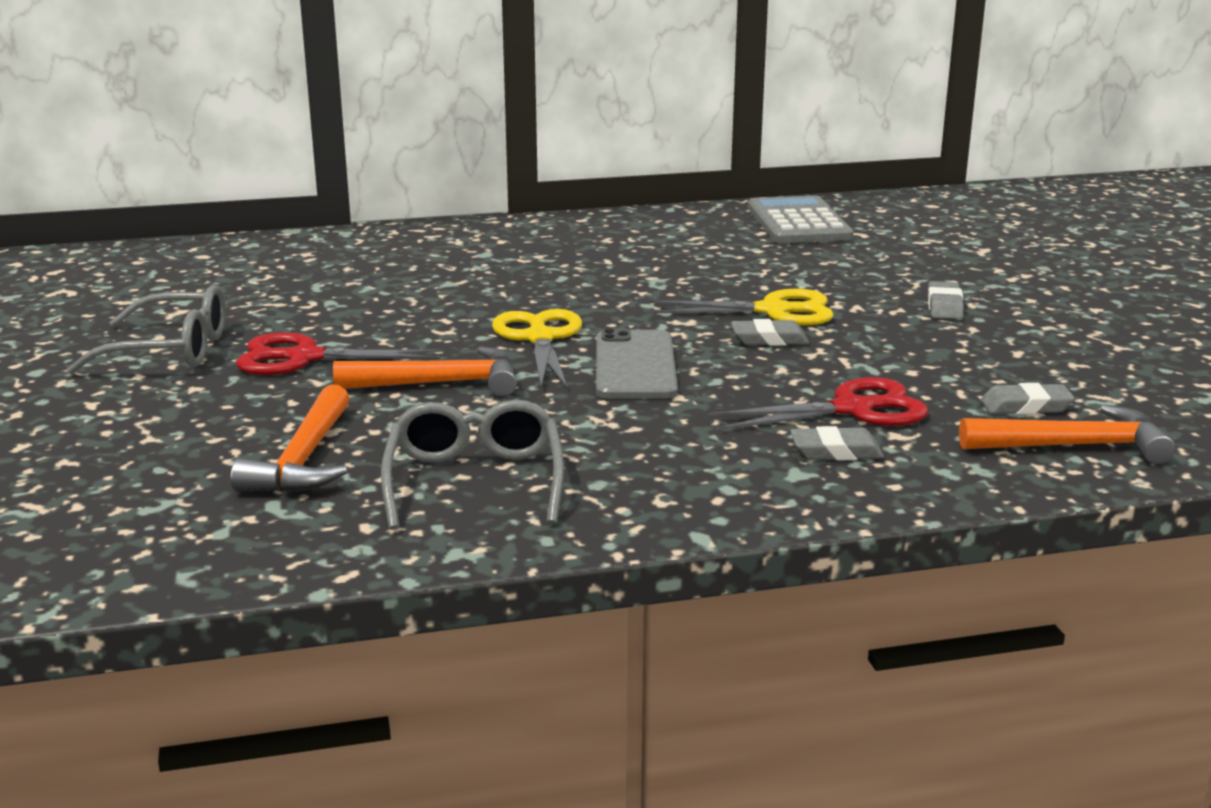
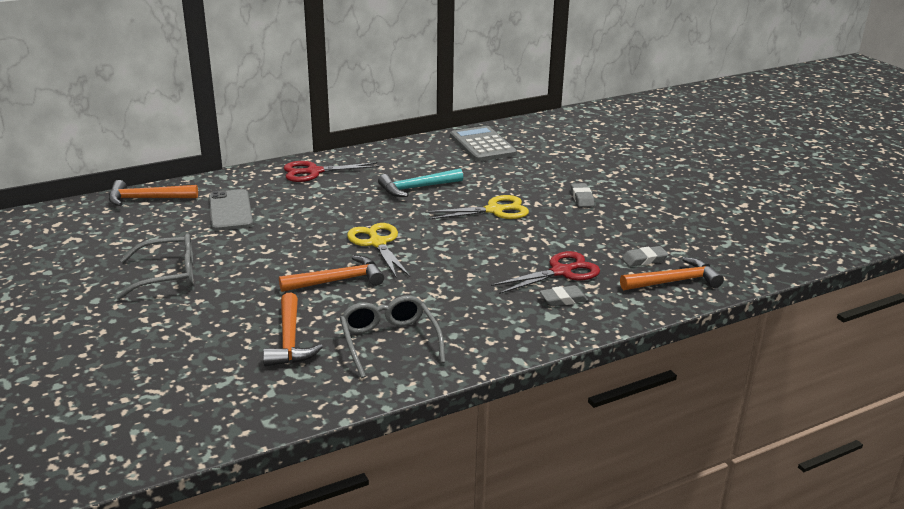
camera: 15 degrees left, 5 degrees up
red scissors [236,332,444,375] -> red scissors moved to [284,161,379,182]
grey phone [596,328,678,399] -> grey phone moved to [209,189,253,231]
grey eraser [731,319,809,346] -> none
none -> orange hammer [109,180,198,206]
none -> turquoise hammer [378,168,463,197]

